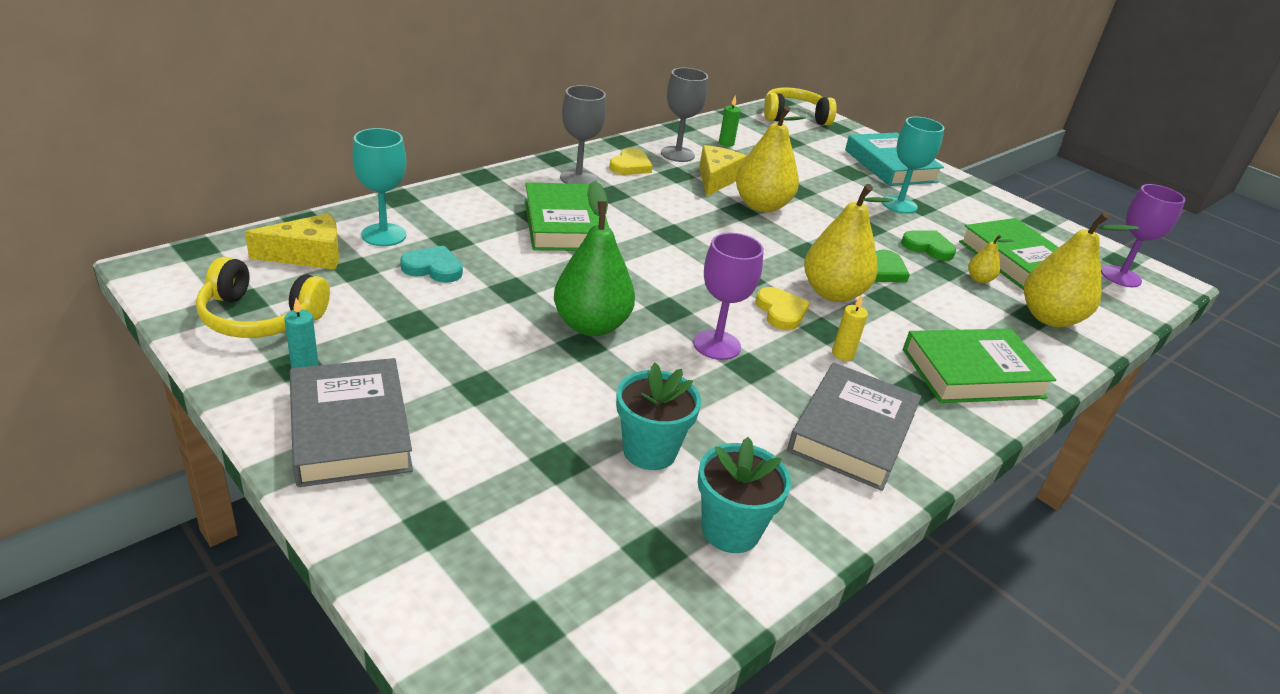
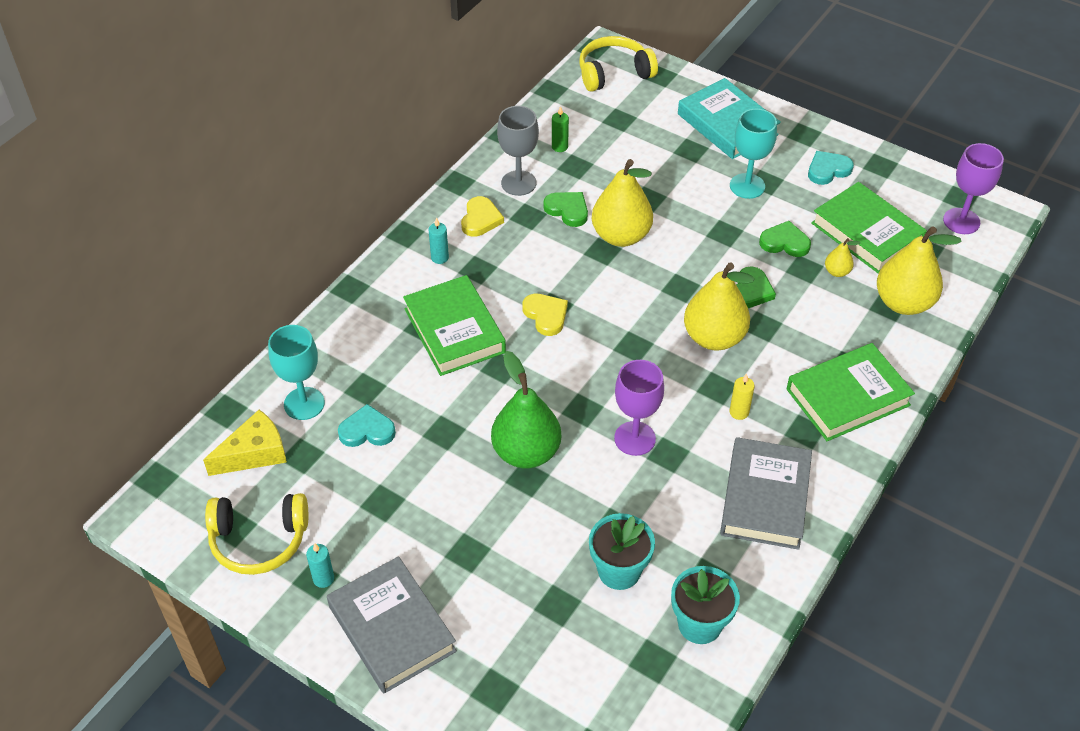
camera: 10 degrees left, 15 degrees up
grey goblet [560,85,606,184] -> turquoise candle [428,217,449,264]
yellow cheese [699,145,747,197] -> green heart [543,192,588,227]
yellow heart [755,287,810,330] -> yellow heart moved to [522,294,568,336]
none -> turquoise heart [808,151,854,185]

